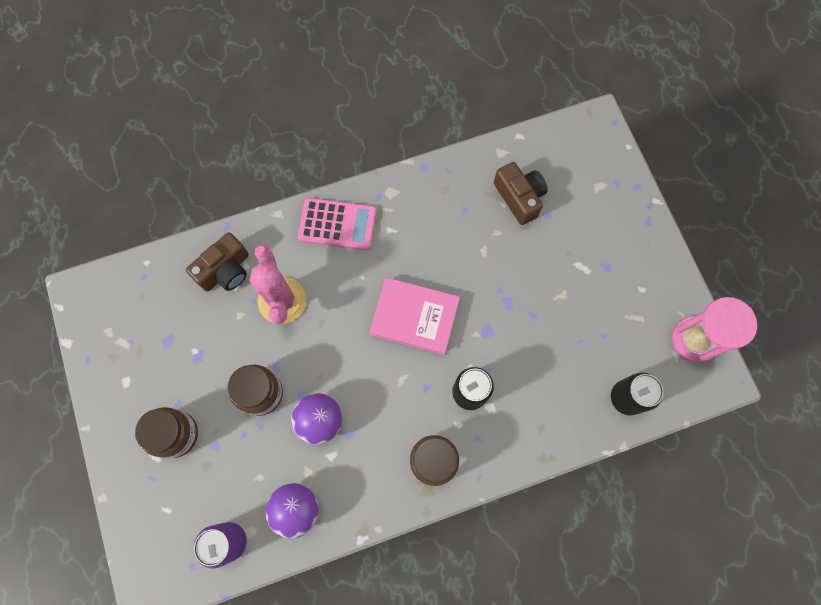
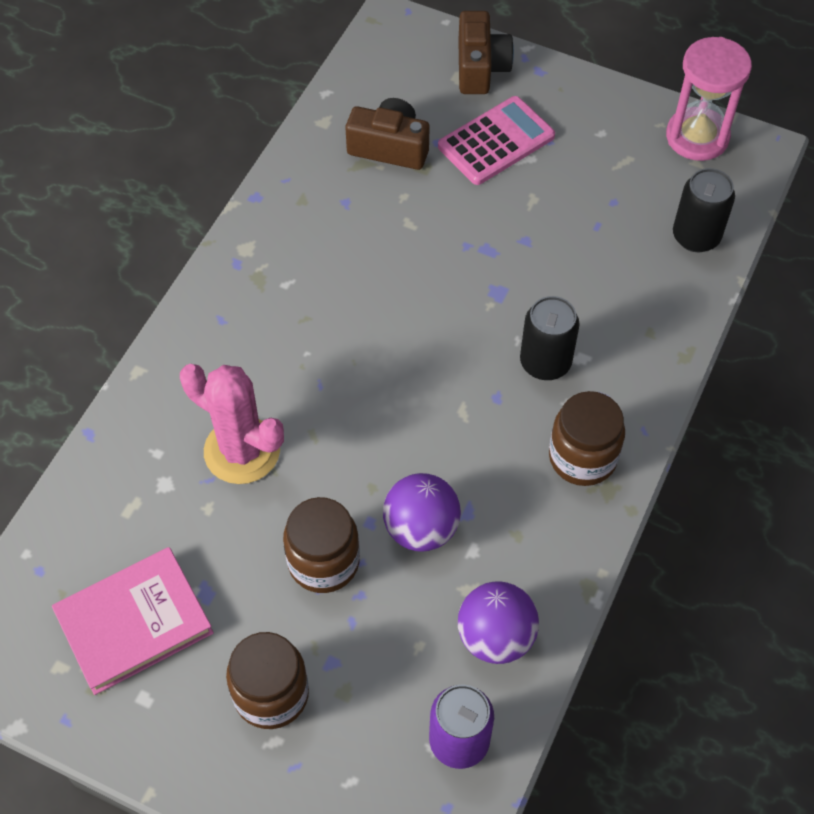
camera: 45 degrees left, 15 degrees down
brown camera [186,232,249,291] -> brown camera moved to [458,11,514,94]
pink calculator [298,198,377,250] -> pink calculator moved to [438,96,555,185]
pink book [369,277,460,355] -> pink book moved to [52,547,214,695]

